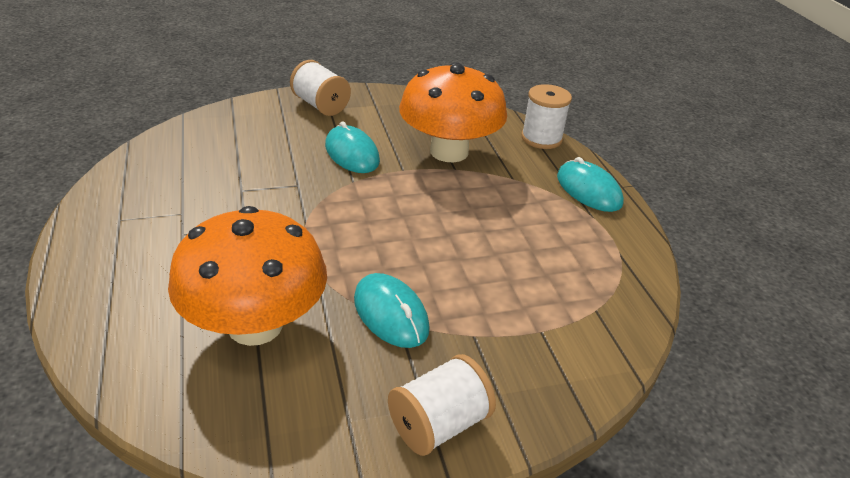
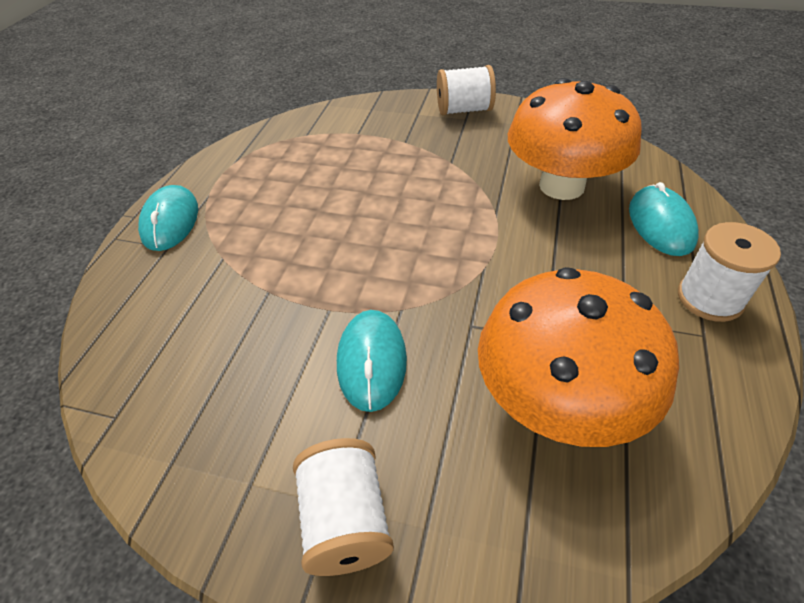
camera: 145 degrees left, 10 degrees up
turquoise mouse [354,273,430,348] -> turquoise mouse moved to [629,182,699,256]
orange mushroom [399,62,507,162] -> orange mushroom moved to [478,267,679,447]
white spool [521,84,572,149] -> white spool moved to [678,222,781,322]

